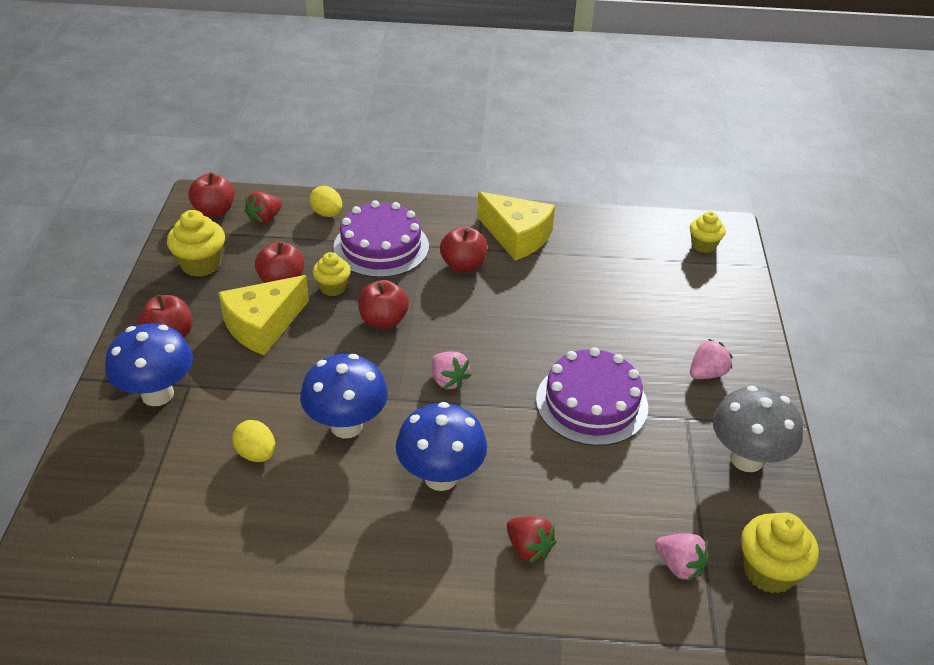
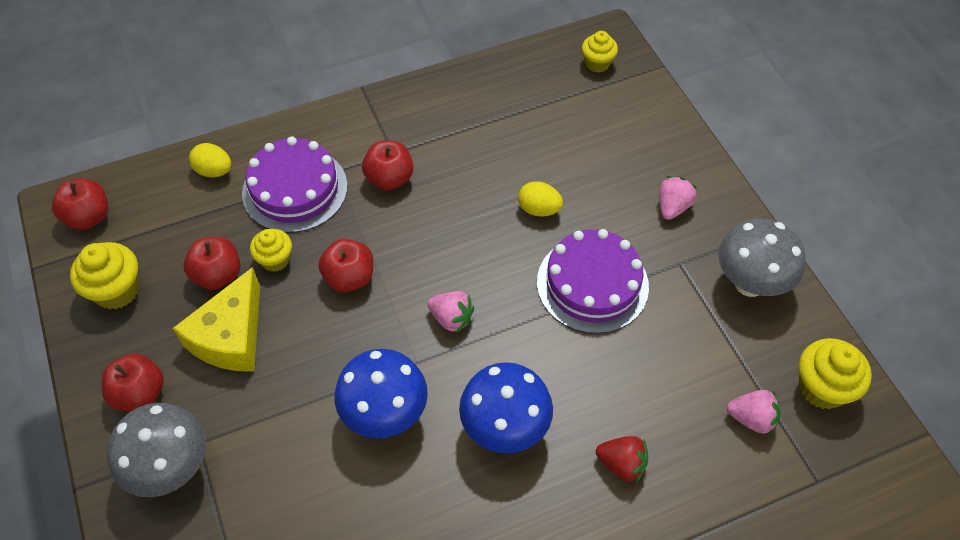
camera: 25 degrees left, 15 degrees up
blue mushroom [105,323,193,406] -> grey mushroom [107,403,206,497]
yellow egg [232,420,275,462] -> yellow egg moved to [518,181,563,217]
red strawberry [244,192,282,225] -> none
yellow cheese [477,192,555,261] -> none

